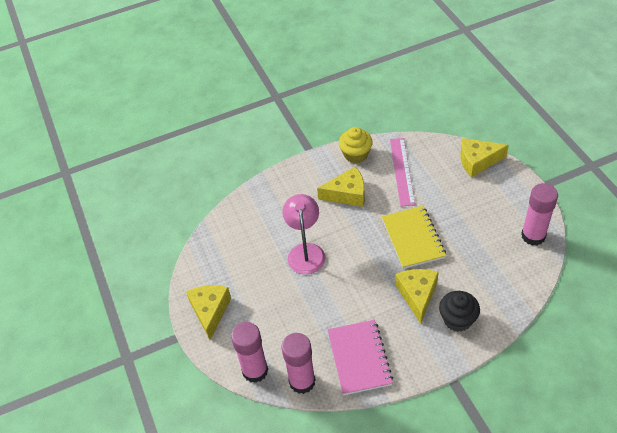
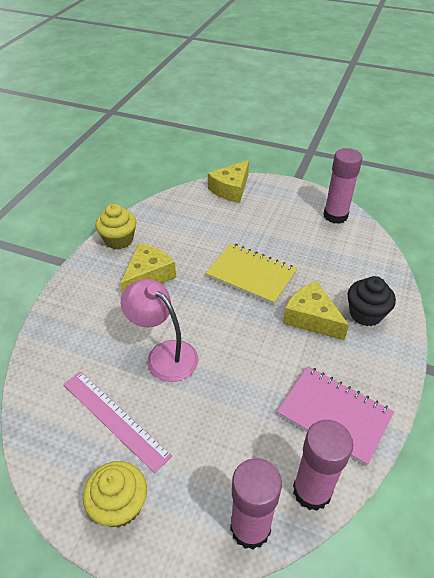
camera: 50 degrees left, 5 degrees down
yellow cheese [186,285,231,340] -> yellow cupcake [83,461,147,527]
pink ruler [390,138,415,207] -> pink ruler moved to [63,371,172,473]

